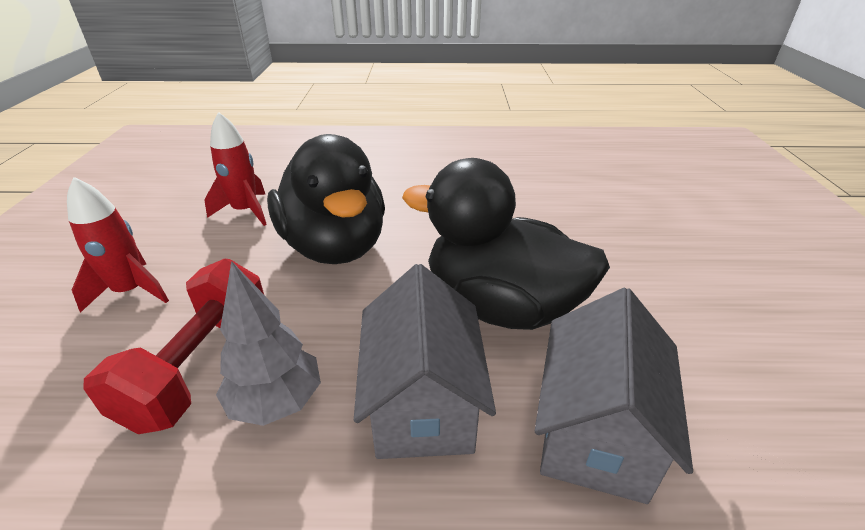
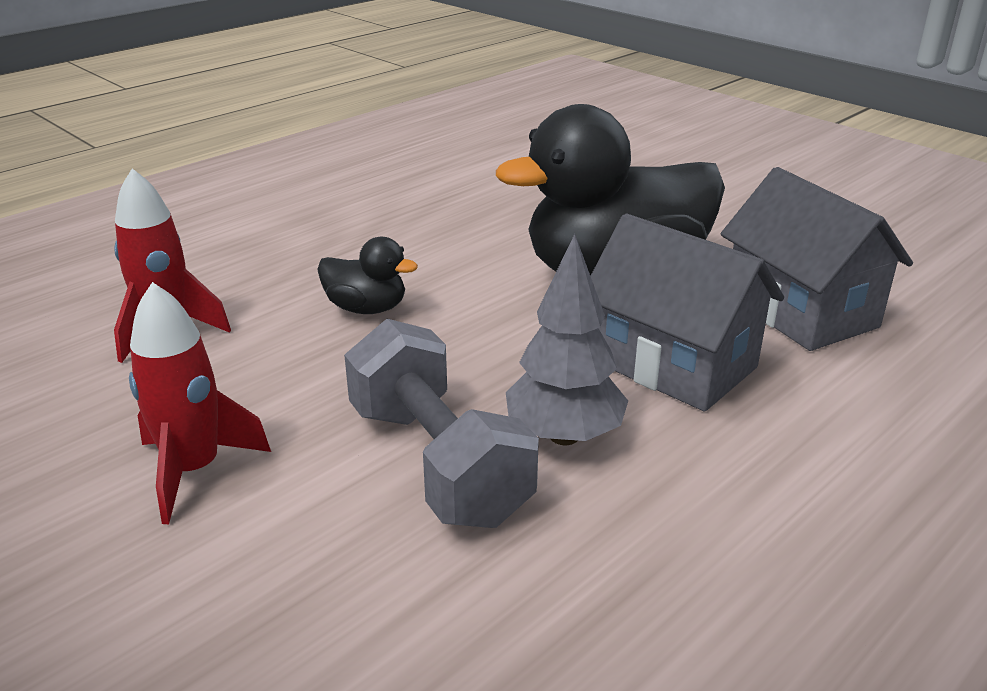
camera: 45 degrees left, 5 degrees down
red dumbbell [83,258,264,434] -> grey dumbbell [344,319,539,528]
black duck [267,134,385,264] -> black duck [317,237,418,314], size x0.43

